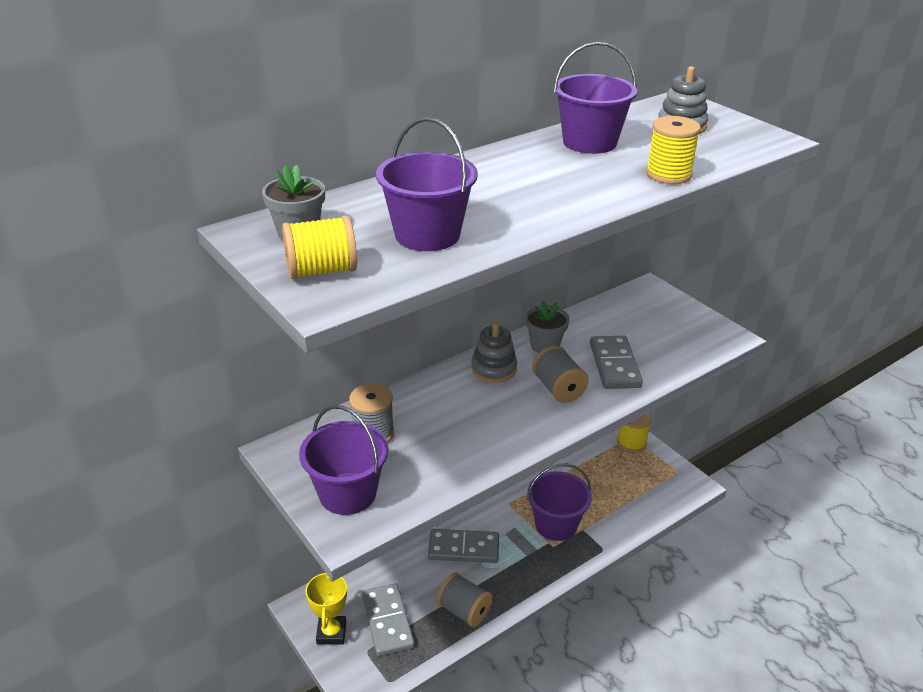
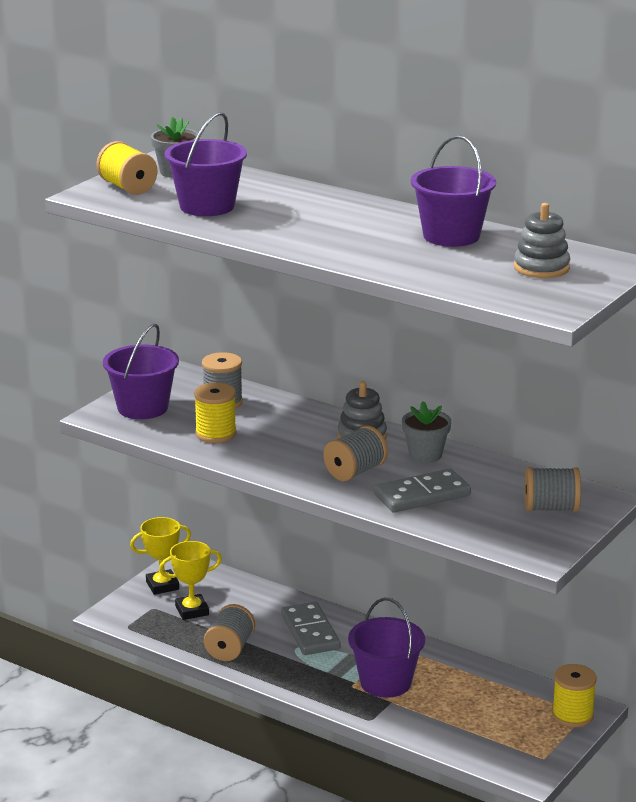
camera: 70 degrees right, 10 degrees down
grey domino [362,583,414,656] -> yellow trophy [159,541,222,620]
yellow spool [646,116,701,184] -> yellow spool moved to [194,383,237,443]
none -> grey spool [525,467,581,512]

